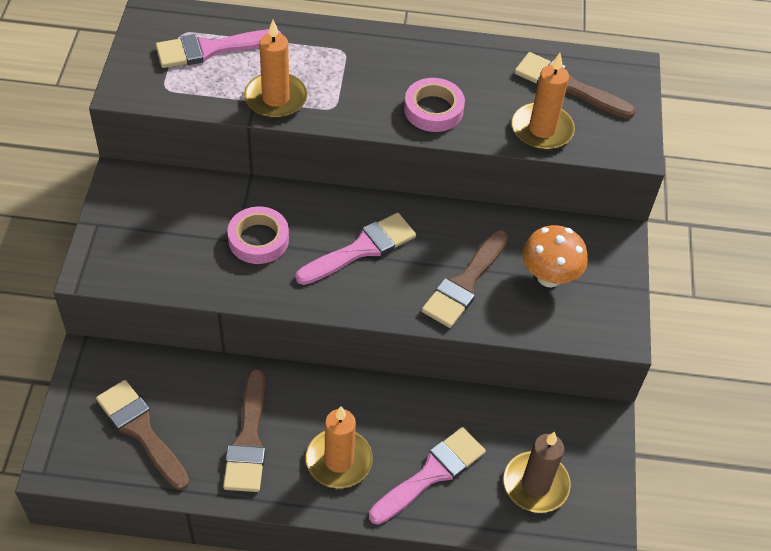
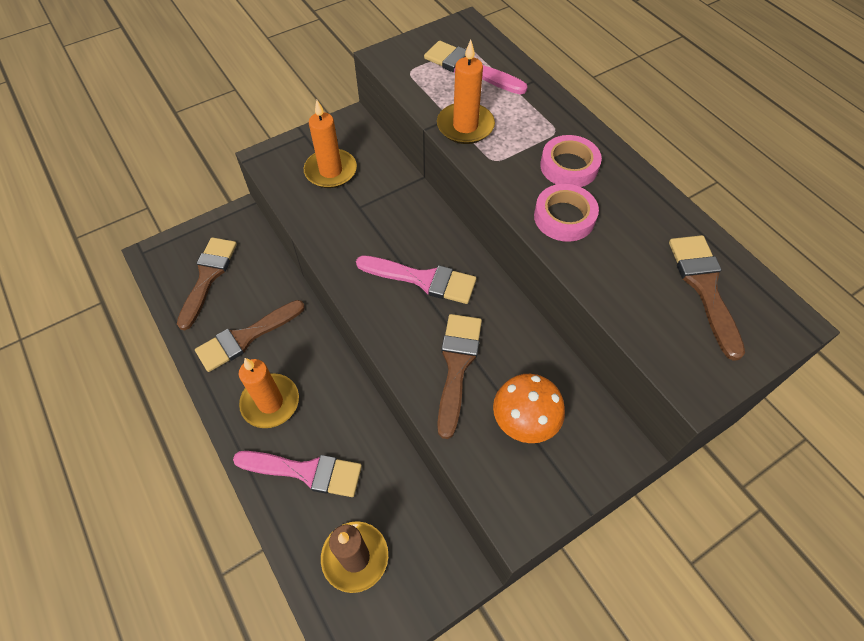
camera: 55 degrees right, 5 degrees up
pink tape [227,206,289,264] -> pink tape moved to [540,135,602,187]
brown brush [422,230,509,328] -> brown brush turned 105 degrees clockwise [437,314,482,439]
orange candle [512,53,575,150] -> orange candle moved to [304,100,357,188]

